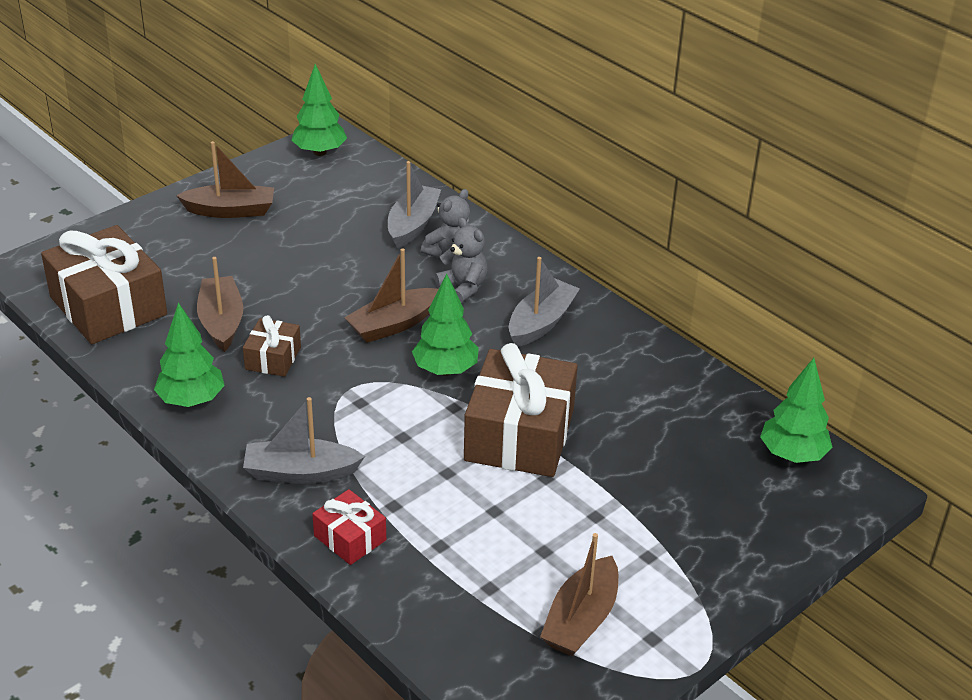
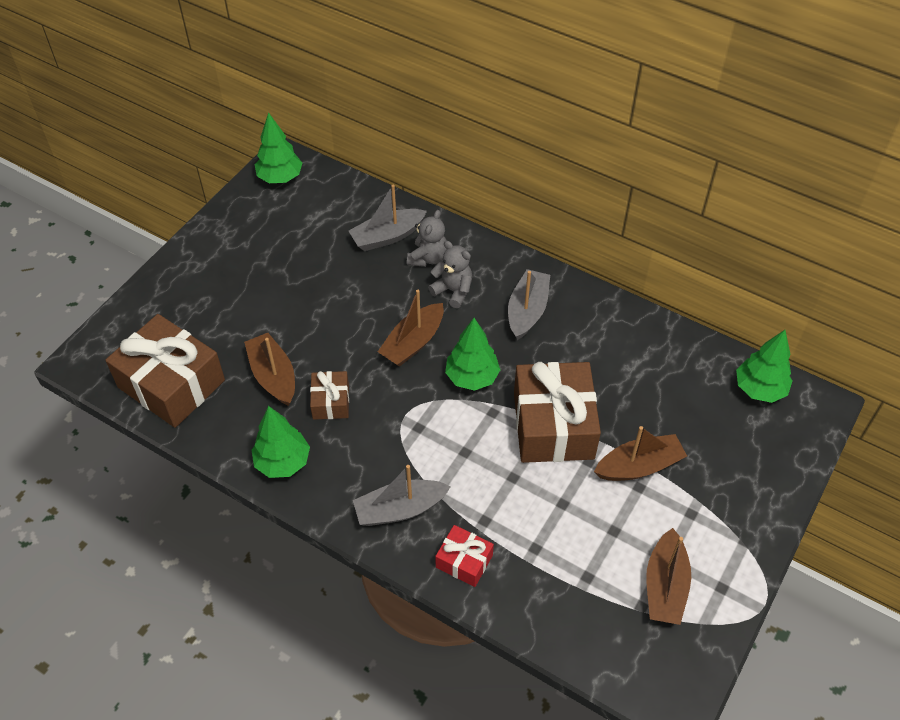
camera: 15 degrees left, 15 degrees up
brown boat [176,141,274,218] -> brown boat moved to [594,426,687,481]
grey boat [388,161,441,248] -> grey boat turned 120 degrees counterclockwise [349,185,427,251]

